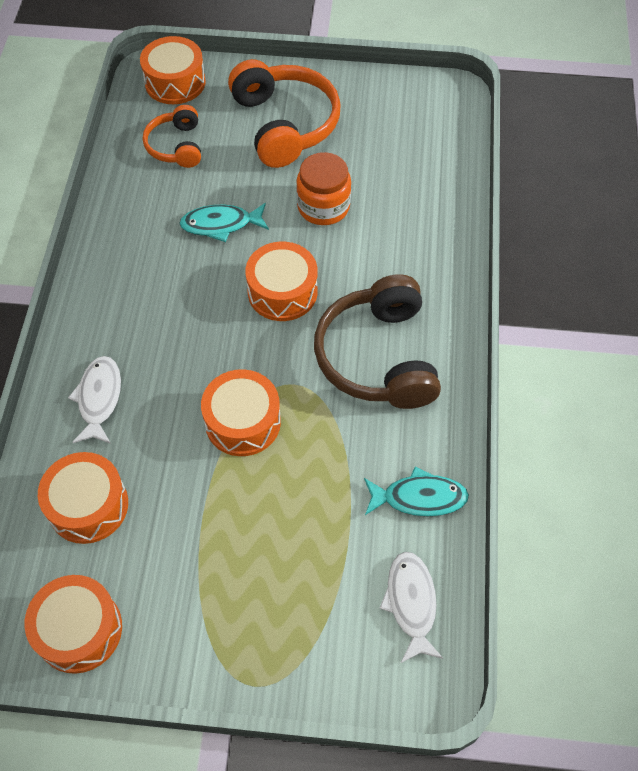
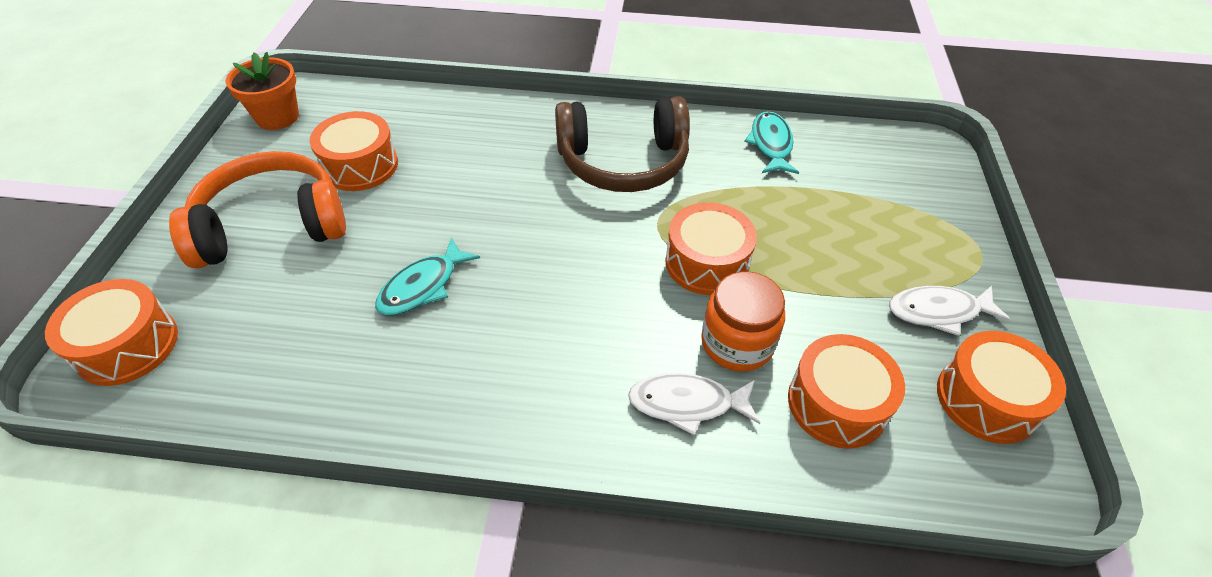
camera: 90 degrees left, 10 degrees down
orange headphones [143,105,201,168] -> none
turquoise fish [179,203,269,242] -> turquoise fish turned 45 degrees clockwise [375,237,480,315]
orange drum [245,242,318,321] -> orange drum moved to [310,111,398,191]
orange jar [296,152,351,225] -> orange jar moved to [701,271,785,372]
white fish [379,552,443,663] -> white fish moved to [889,286,1011,336]
none -> orange flower pot [225,52,299,130]

